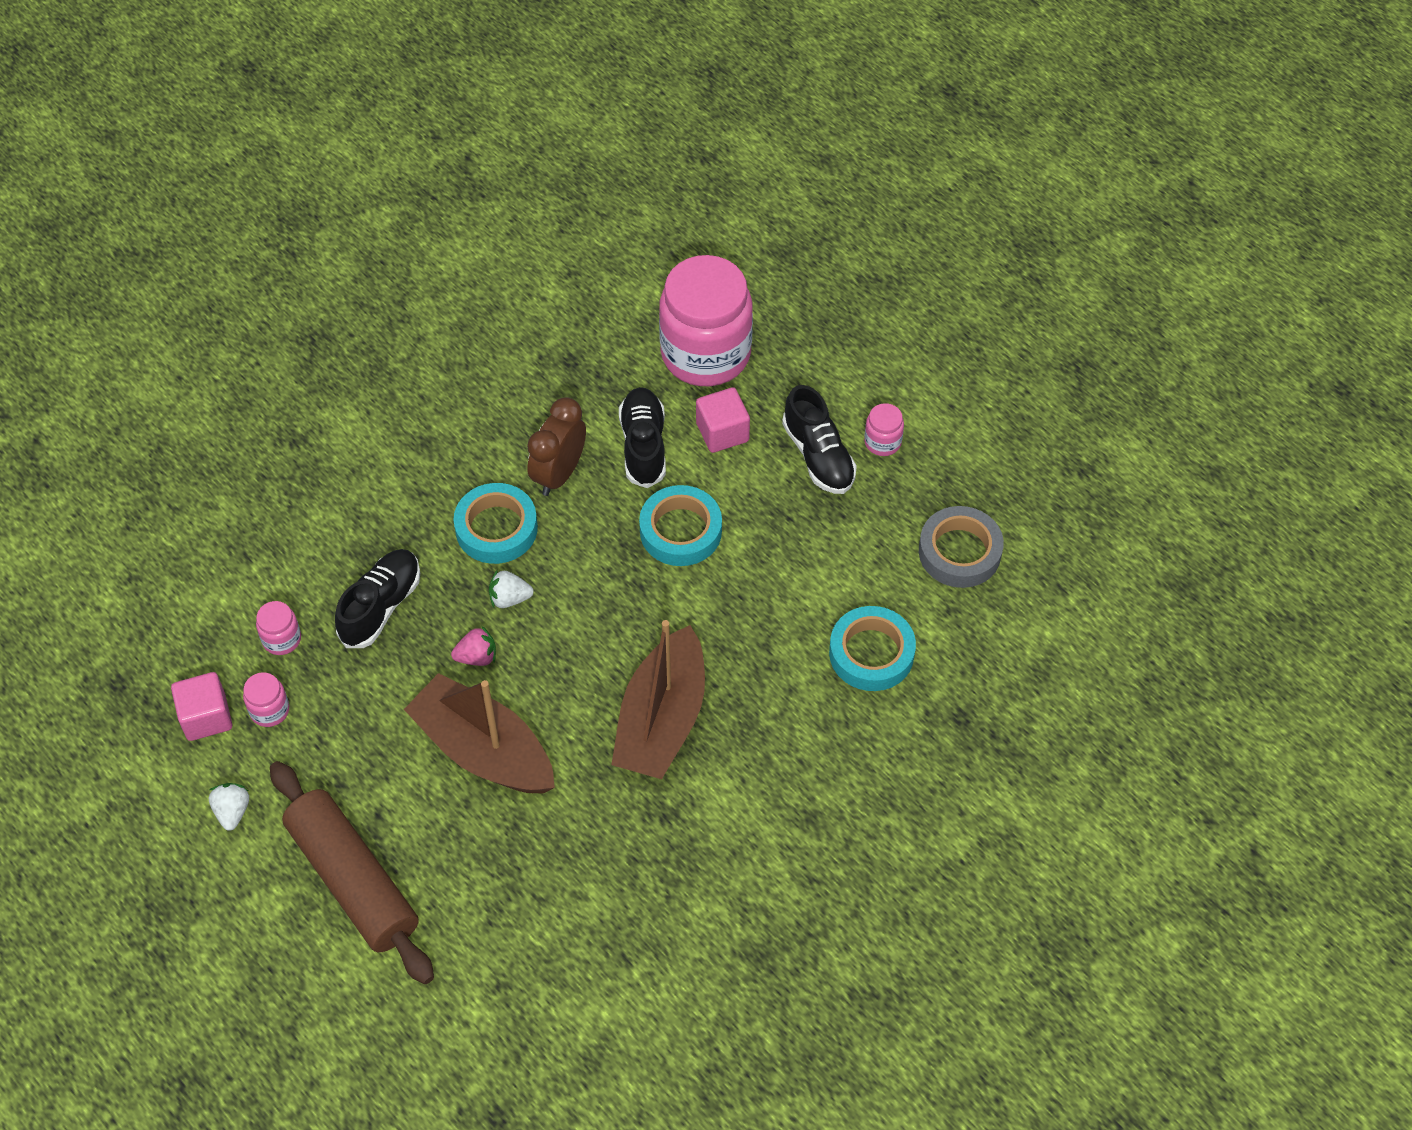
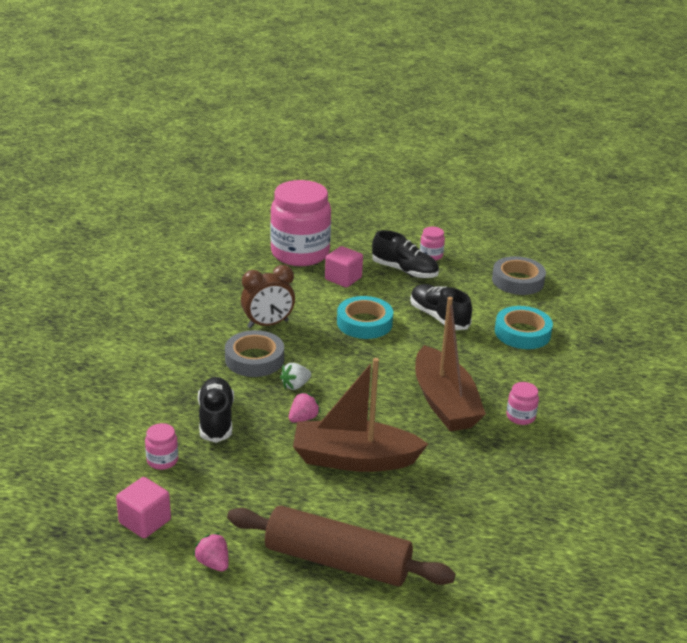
camera: 35 degrees left, 25 degrees down
white strawberry [209,783,249,831] -> pink strawberry [193,533,229,571]
pink jar [243,672,289,727] -> pink jar moved to [506,382,539,425]
turquoise tape [454,483,538,564] -> grey tape [225,330,284,377]
brown clock [527,397,586,496] -> brown clock turned 105 degrees counterclockwise [241,265,295,328]
black shoe [619,387,666,488] -> black shoe moved to [410,284,472,330]

